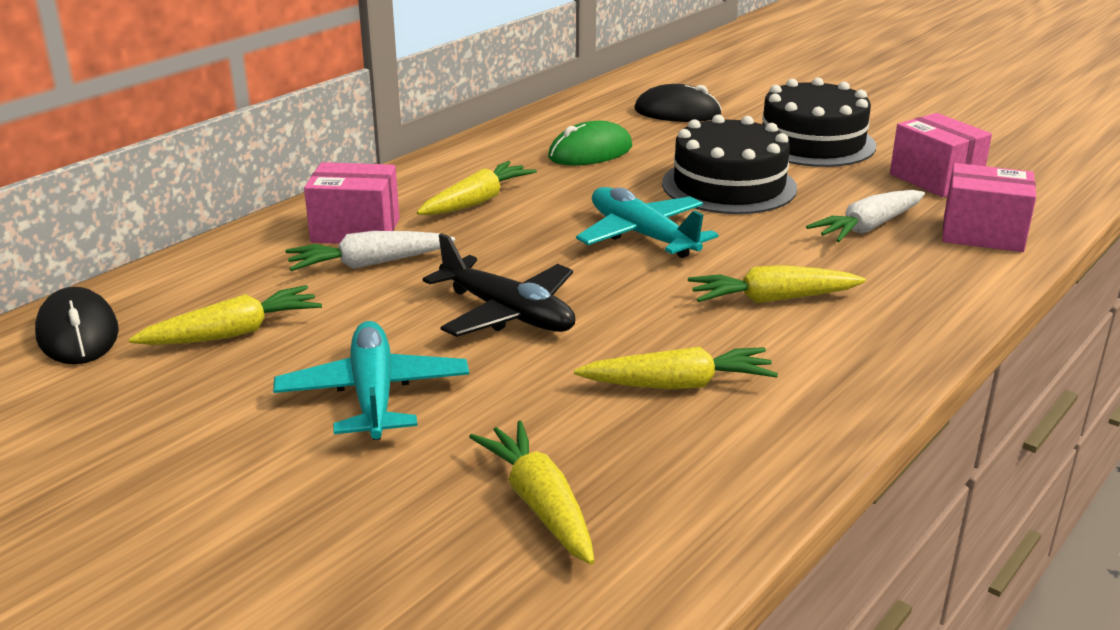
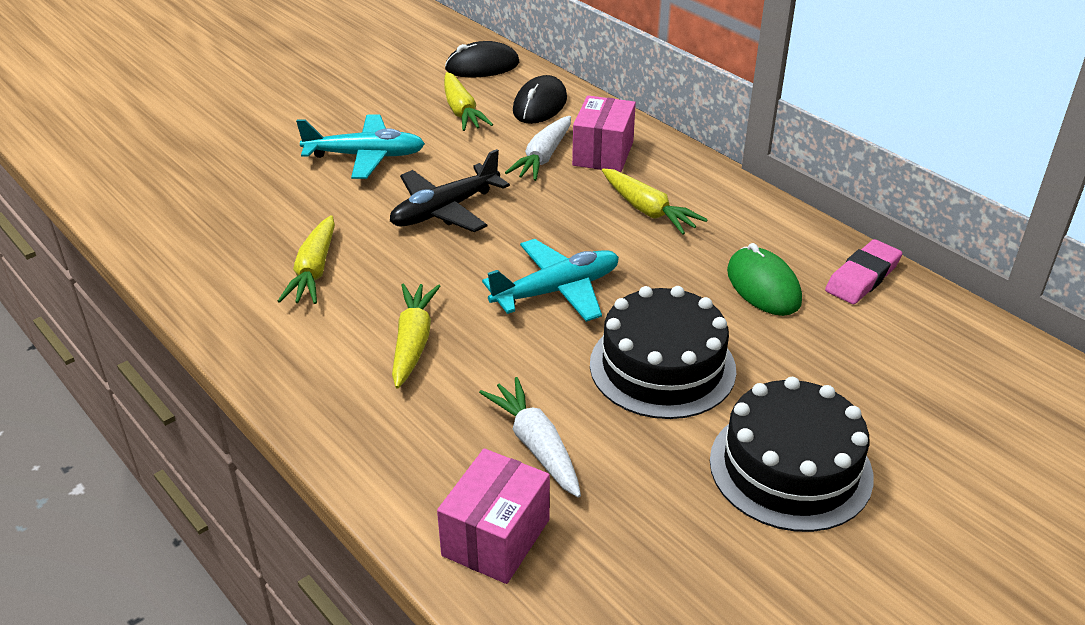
camera: 100 degrees right, 10 degrees up
white carrot [285,231,455,271] -> white carrot turned 150 degrees counterclockwise [505,116,571,181]
yellow carrot [469,421,595,565] -> none
black mouse [635,84,722,122] -> black mouse moved to [513,75,567,124]
pink box [890,113,992,197] -> none
none -> pink eraser [825,239,902,304]

